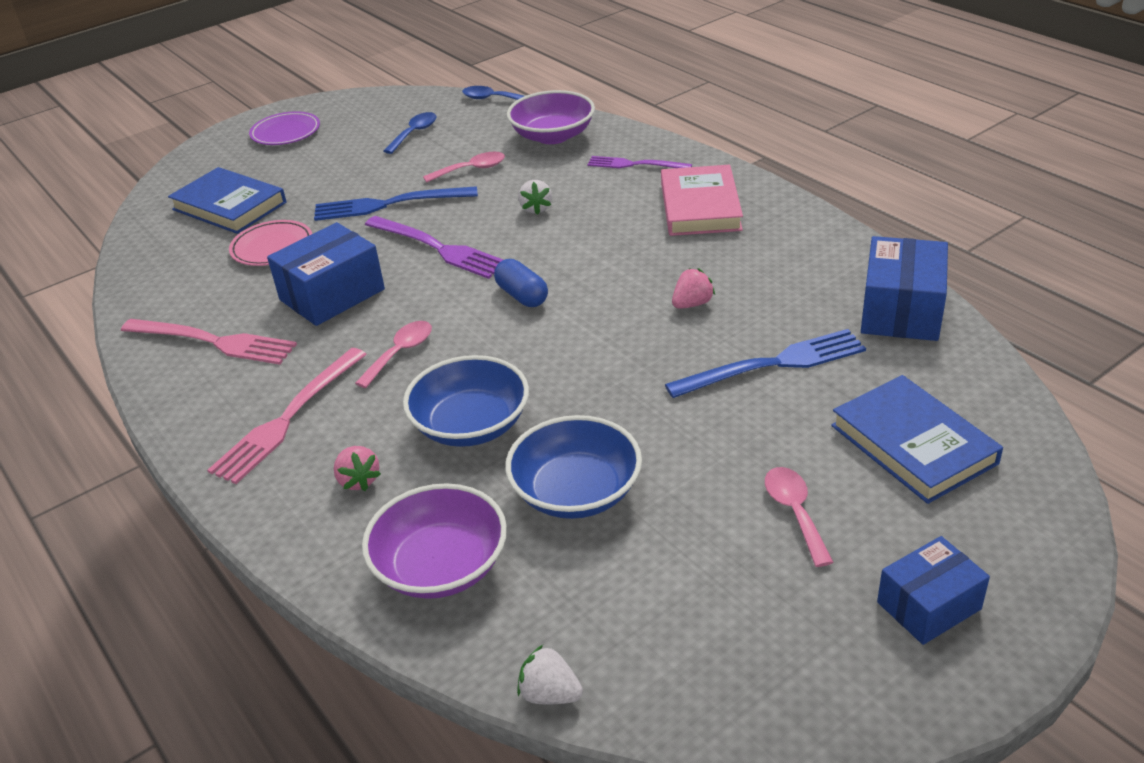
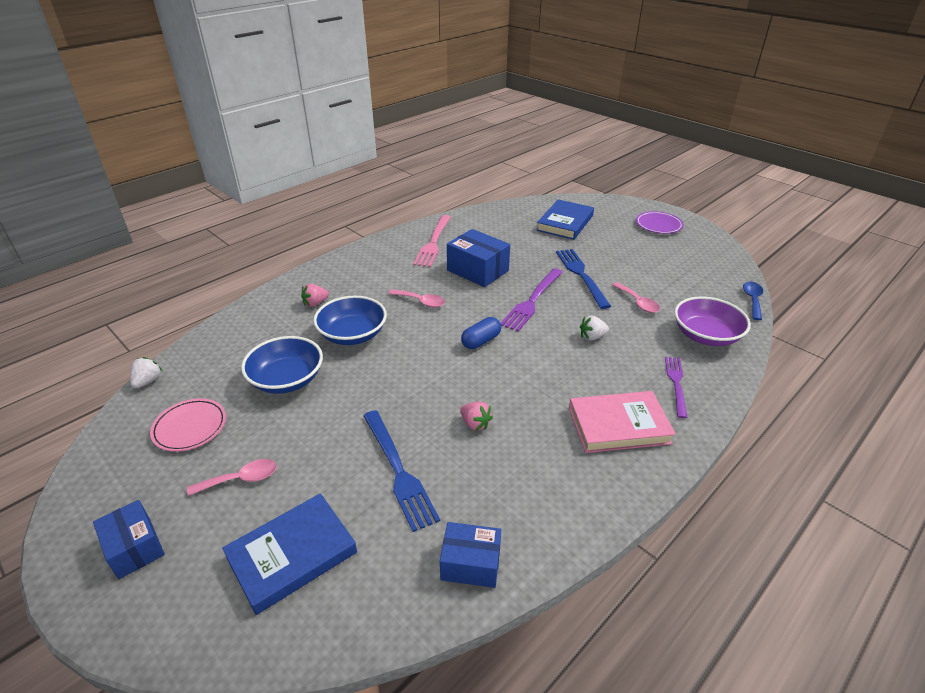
camera: 80 degrees right, 0 degrees up
pink fork [207,348,367,484] -> none
pink plate [229,220,312,266] -> pink plate moved to [150,398,226,452]
purple bowl [362,483,507,599] -> none
blue spoon [384,112,437,154] -> none
blue box [861,236,948,341] -> blue box [440,522,501,588], size x0.66

